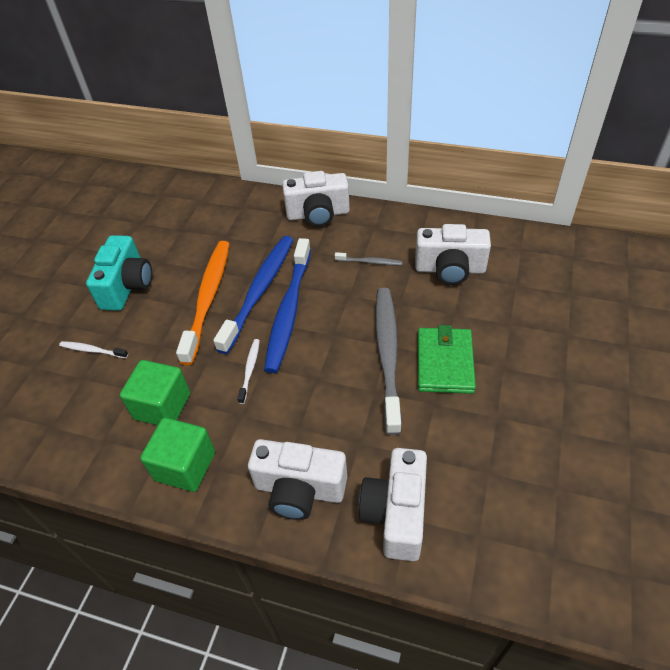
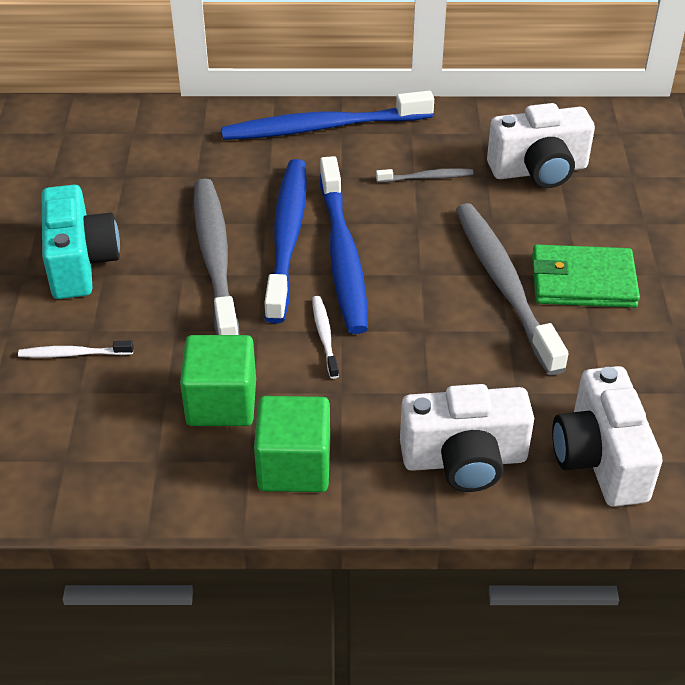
camera: 20 degrees left, 5 degrees down
orange toothbrush [176,241,230,365] -> grey toothbrush [194,179,239,335]
white camera [282,171,350,227] -> blue toothbrush [221,91,434,140]
green wallet [418,325,476,394] -> green wallet turned 75 degrees counterclockwise [532,244,640,308]

